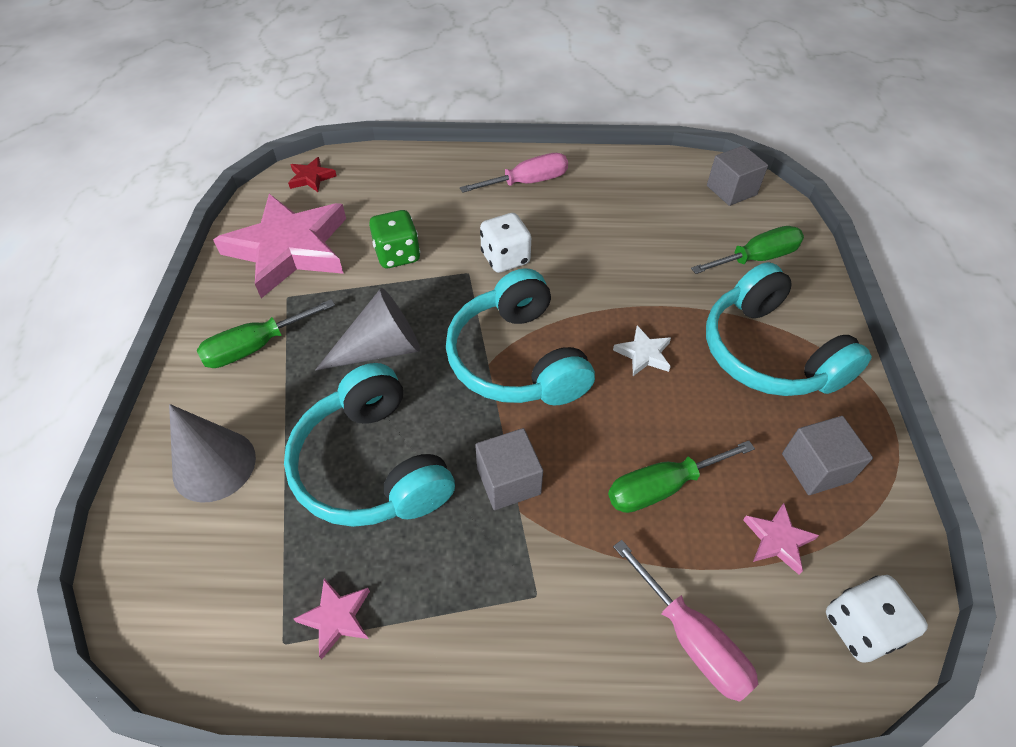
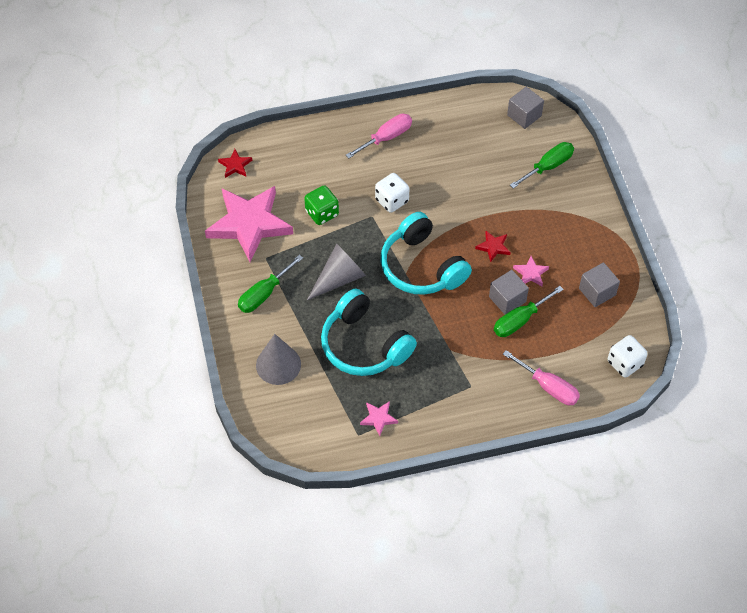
camera: 15 degrees left, 5 degrees up
grey cube [475,428,543,510] -> grey cube moved to [489,270,529,314]
white star [613,326,671,376] -> red star [475,231,511,262]
turquoise headphones [706,262,872,396] -> none
pink star [743,503,819,575] -> pink star moved to [513,256,549,286]

